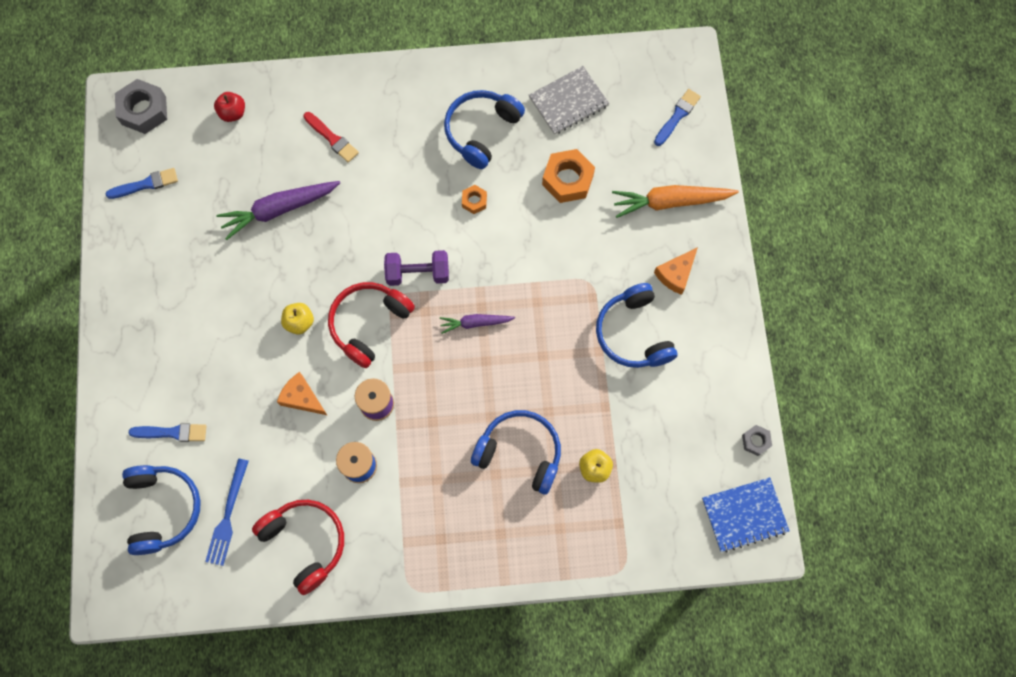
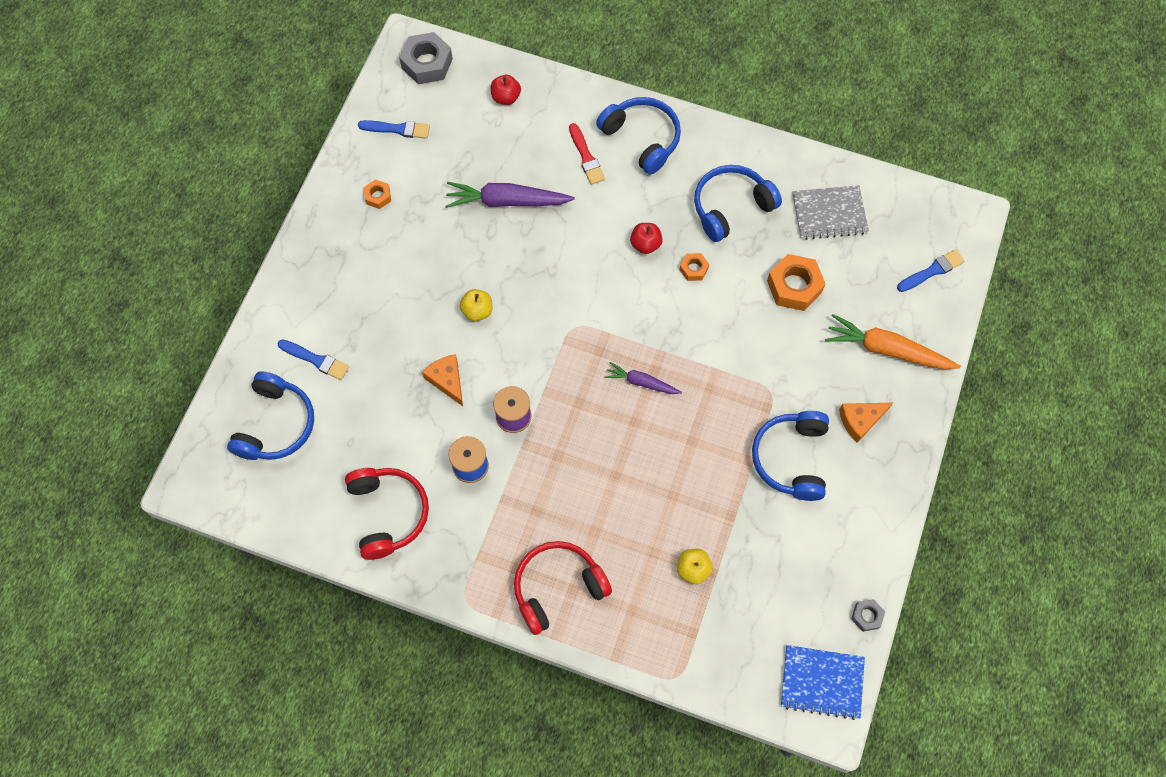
camera: 25 degrees right, 5 degrees down
blue fork [205,459,249,566] -> none
red headphones [328,282,415,368] -> red headphones moved to [514,541,612,635]
purple dumbbell [384,250,449,286] -> none
blue headphones [471,410,561,495] -> blue headphones moved to [596,97,681,174]
none -> orange nut [364,179,391,209]
none -> red apple [630,223,663,254]

